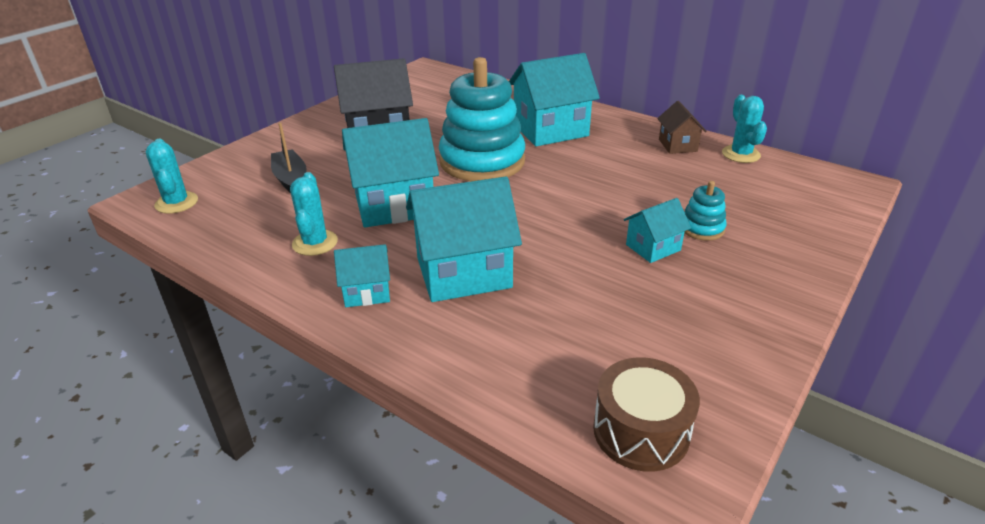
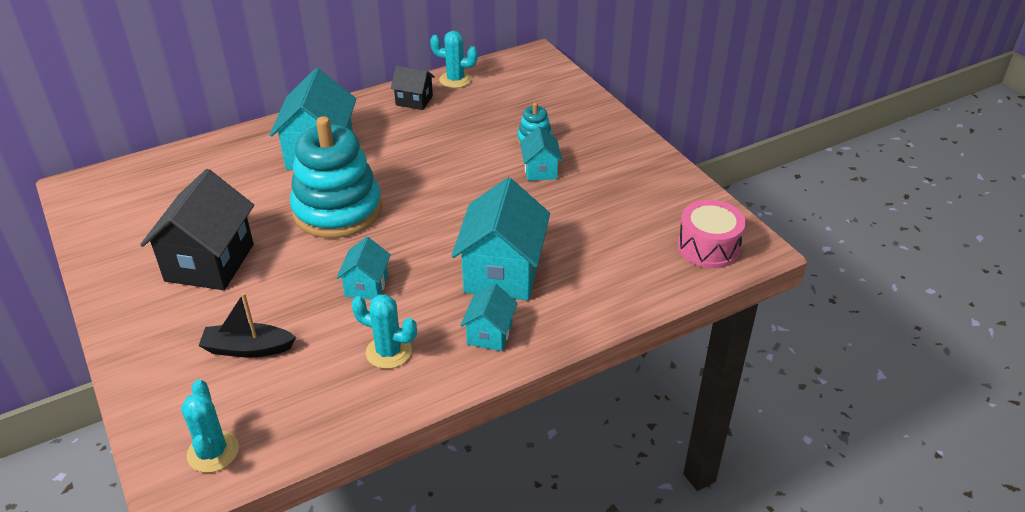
camera: 65 degrees left, 5 degrees up
turquoise cactus [146,138,198,213] -> turquoise cactus turned 75 degrees clockwise [181,379,239,473]
turquoise house [342,118,439,228] -> turquoise house [336,237,391,300], size x0.52
brown drum [593,357,700,472] -> pink drum [678,200,746,268]
brown house [657,101,706,154] -> black house [391,66,435,110]

